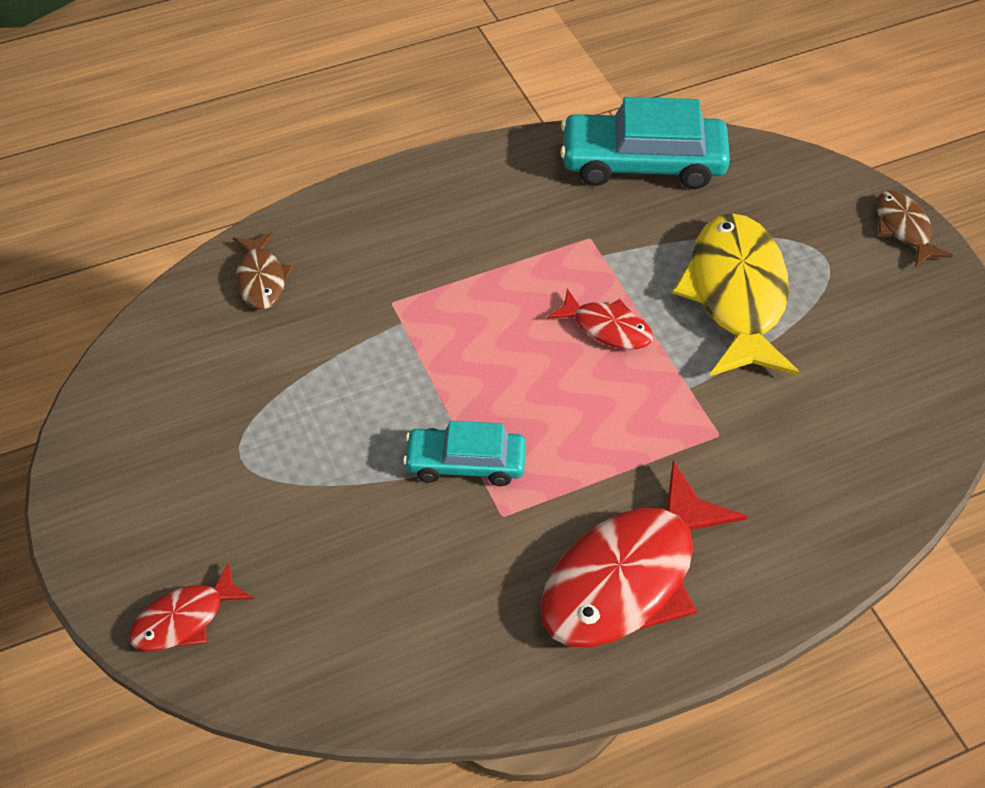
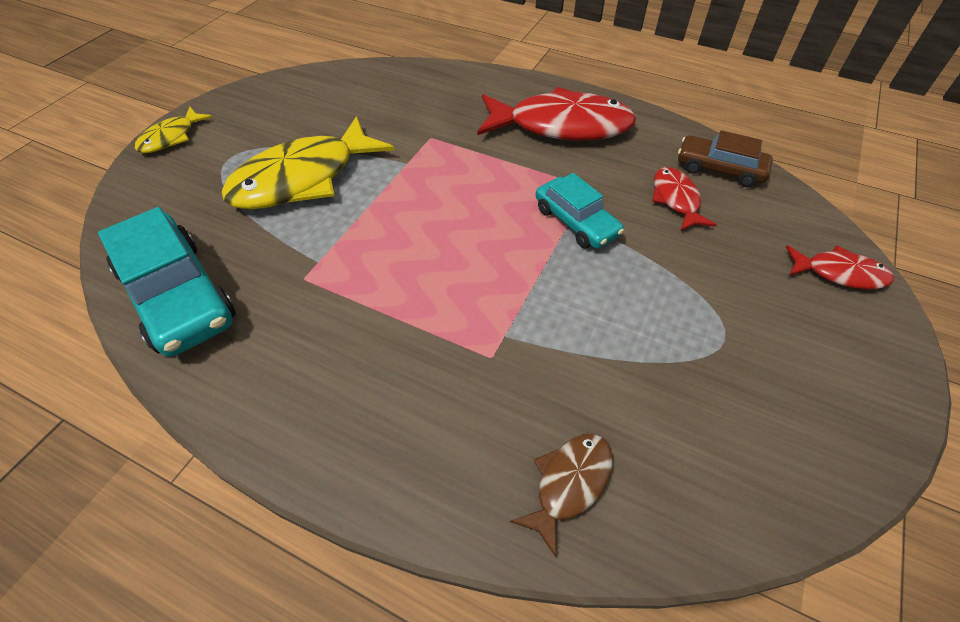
camera: 130 degrees left, 0 degrees up
red fish [547,289,653,349] -> red fish moved to [652,167,717,231]
brown fish [876,191,953,267] -> yellow fish [135,107,213,153]
none -> brown car [678,130,773,187]

